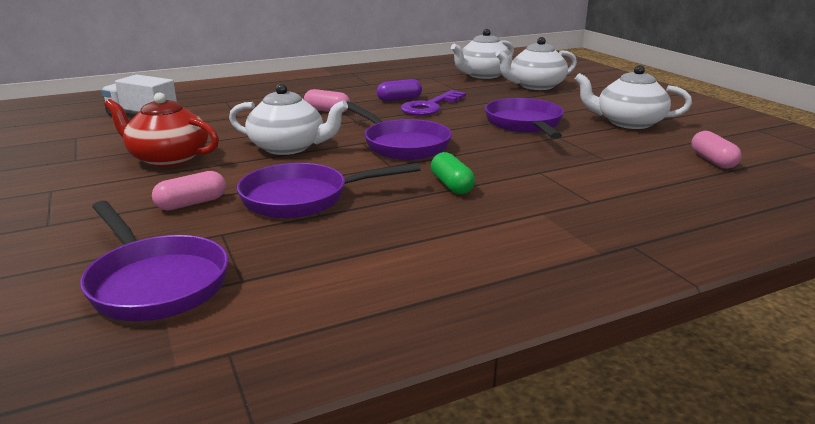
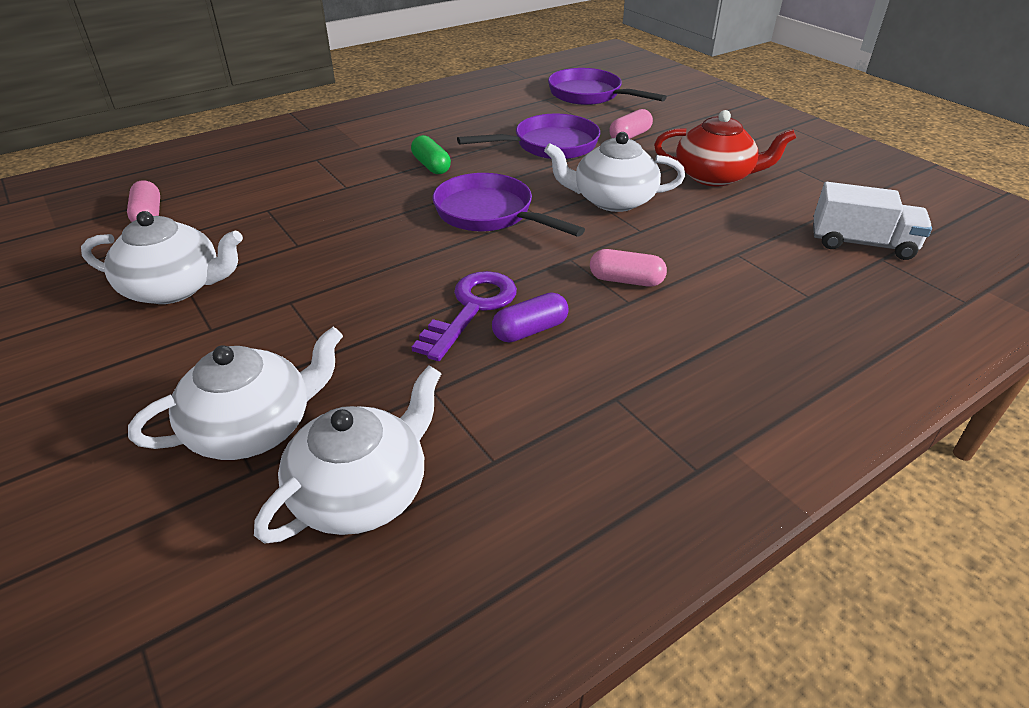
camera: 170 degrees right, 15 degrees up
purple pan [485,98,564,139] -> none

